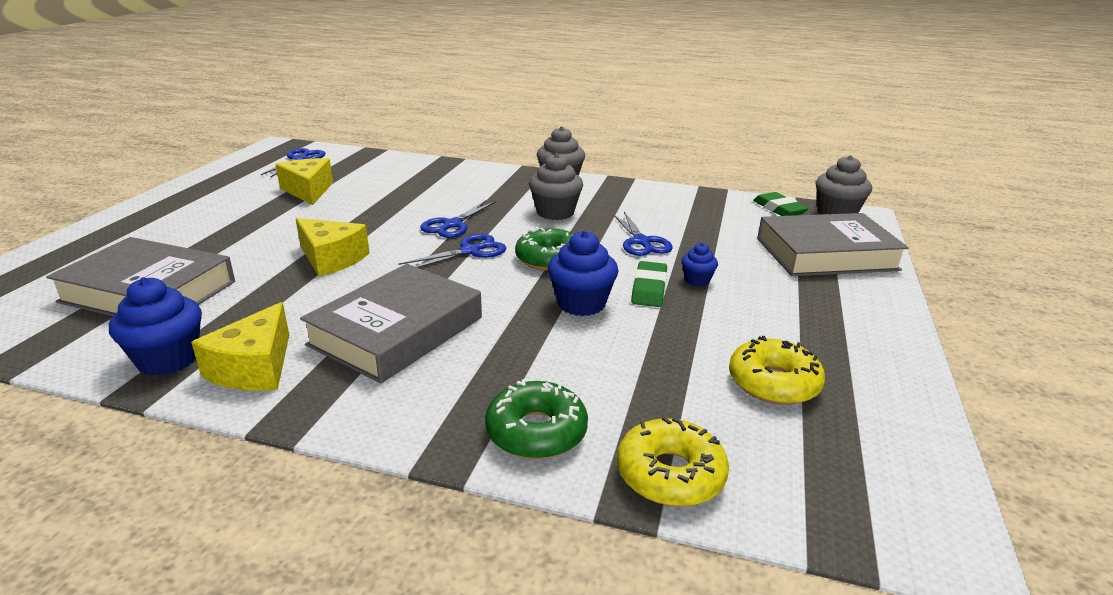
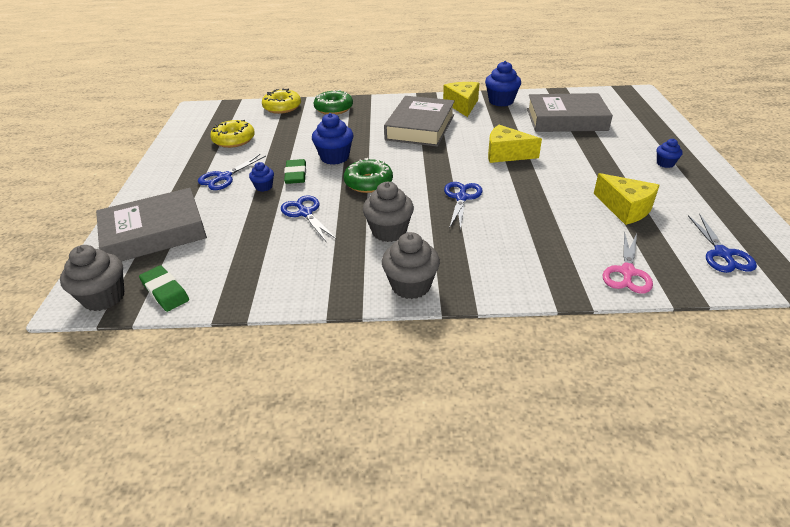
camera: 165 degrees right, 10 degrees up
blue scissors [399,234,506,268] -> blue scissors moved to [198,154,266,190]
none -> pink scissors [603,232,653,294]
none -> blue cupcake [656,139,683,168]

